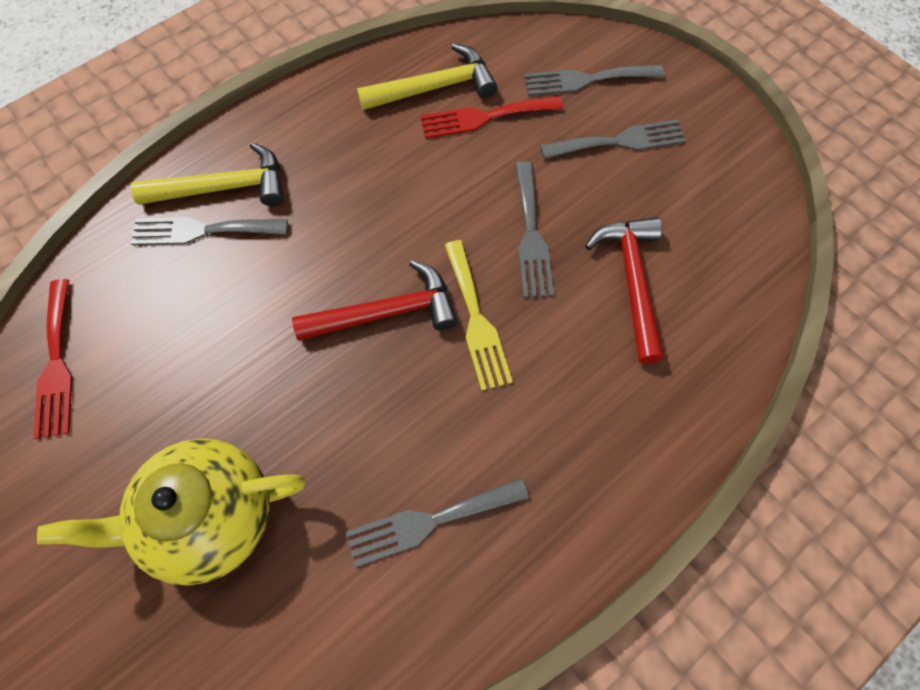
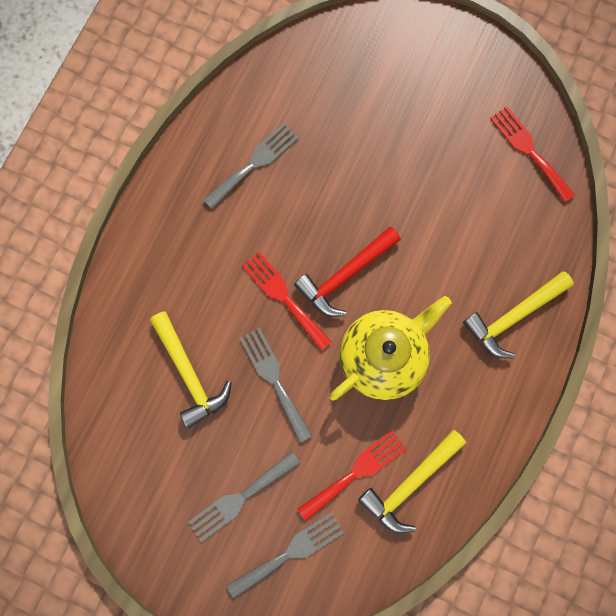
camera: 155 degrees right, 10 degrees up
yellow teapot [37,438,305,586] -> yellow teapot moved to [330,296,452,401]
grey fork [130,217,288,245] -> none
yellow fork [444,240,513,391] -> red fork [242,252,331,351]
red hammer [585,217,664,364] -> yellow hammer [150,311,232,428]

